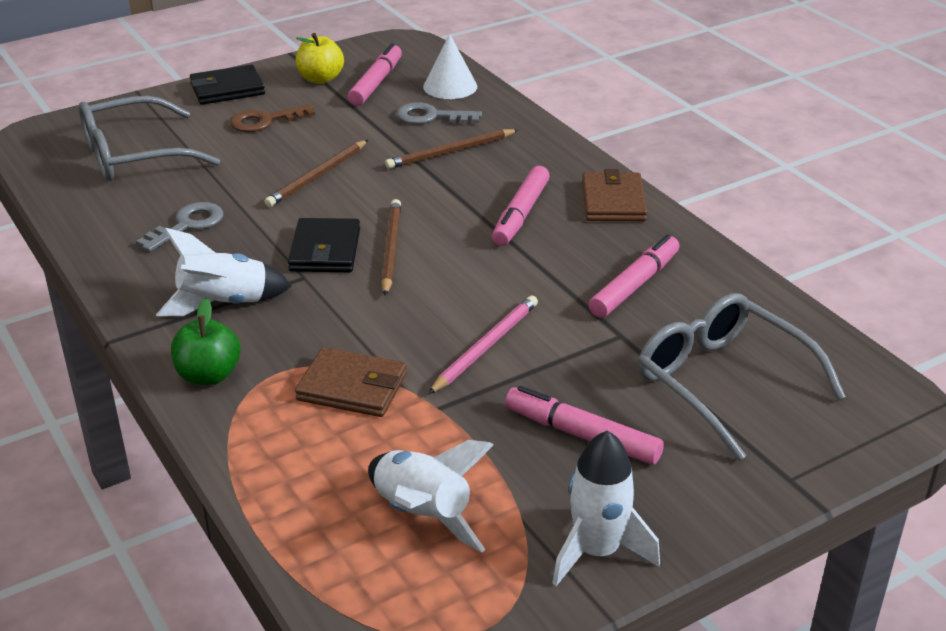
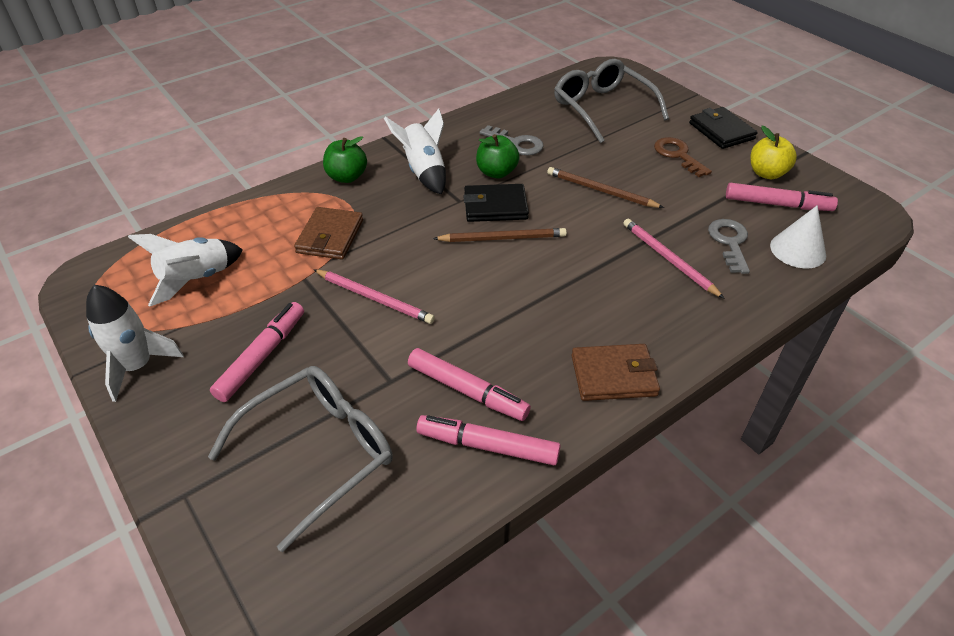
camera: 85 degrees right, 10 degrees up
brown pencil [385,129,518,169] -> pink pencil [623,219,725,299]
pink marker [492,166,550,246] -> pink marker moved to [416,415,561,465]
none -> green apple [476,134,519,179]

